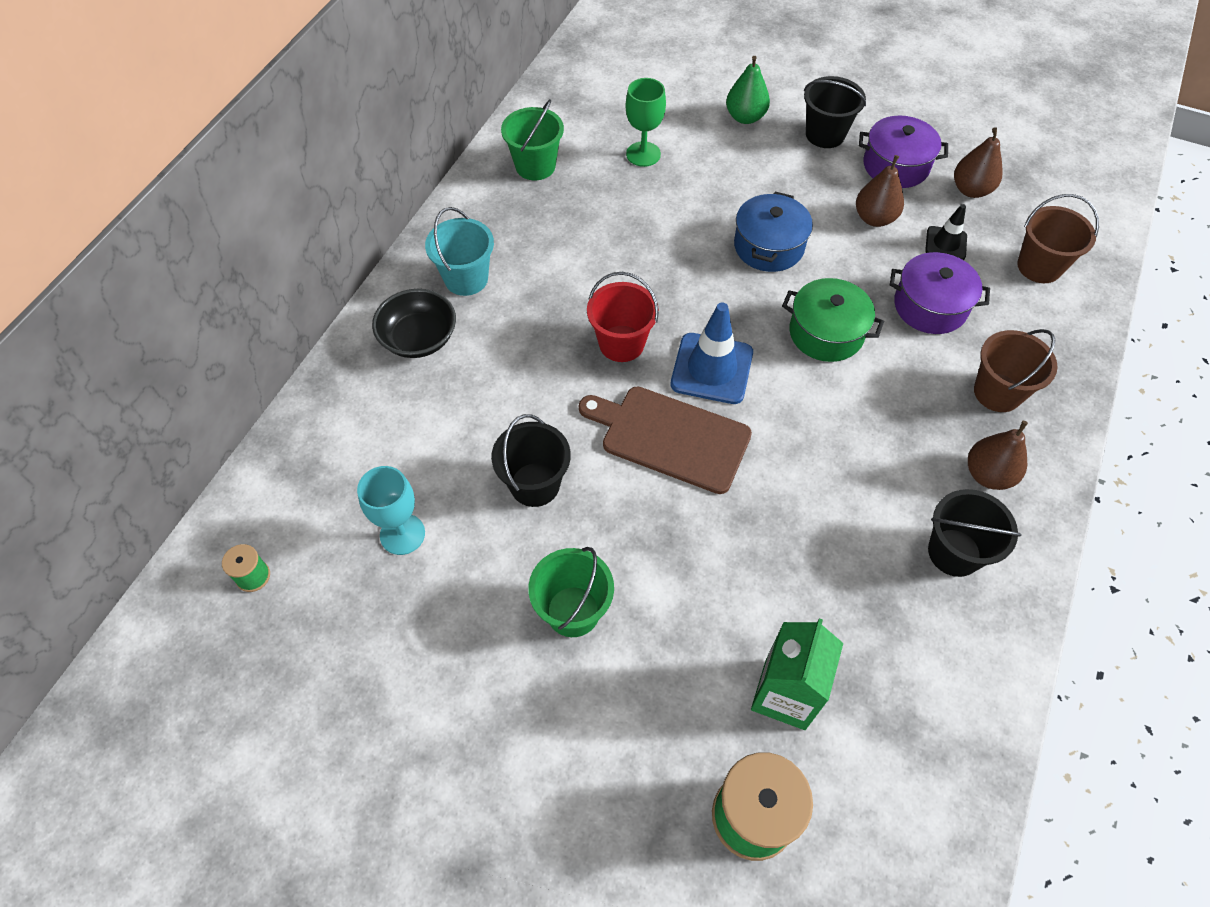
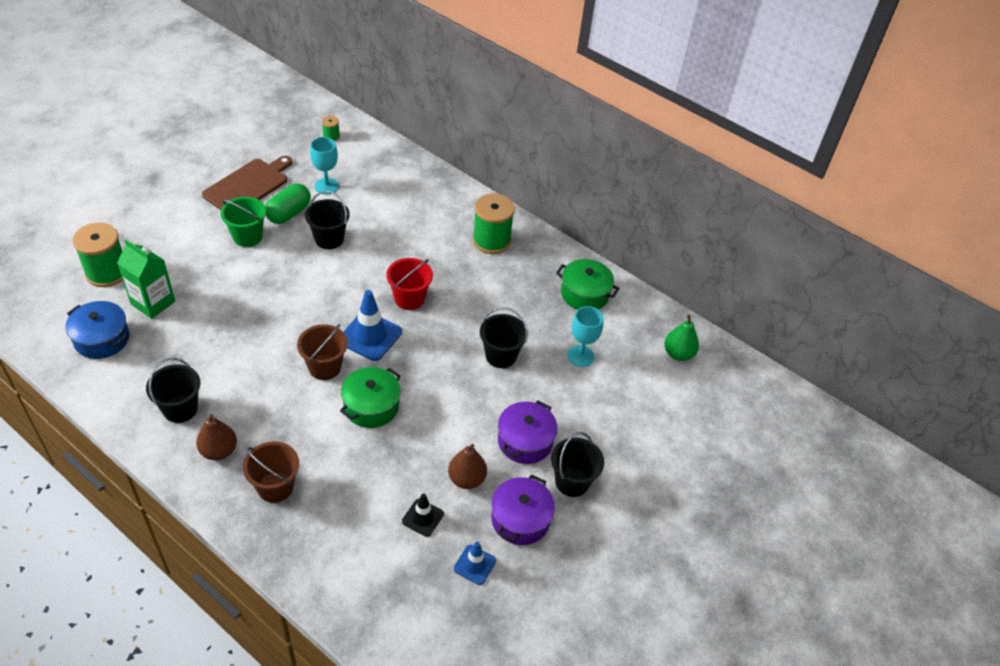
camera: 100 degrees right, 10 degrees down
black bowl [372,289,456,358] -> none
turquoise bucket [425,207,494,296] -> green spool [472,194,515,254]
green bucket [501,99,564,180] -> green pot [556,259,620,310]
brown cutting board [579,386,752,494] -> brown cutting board moved to [202,156,292,210]
green goblet [625,78,666,167] -> turquoise goblet [567,306,603,367]
green pear [726,56,770,124] -> green pear moved to [664,315,699,361]
blue pot [734,192,813,272] -> blue pot moved to [66,301,130,359]
purple pot [890,252,990,334] -> purple pot moved to [498,400,558,464]
brown pear [954,127,1003,198] -> blue traffic cone [453,542,496,585]
brown bucket [1017,194,1099,283] -> brown bucket moved to [297,324,348,380]
none -> green capsule [265,183,311,224]
none -> black bucket [480,307,528,368]

